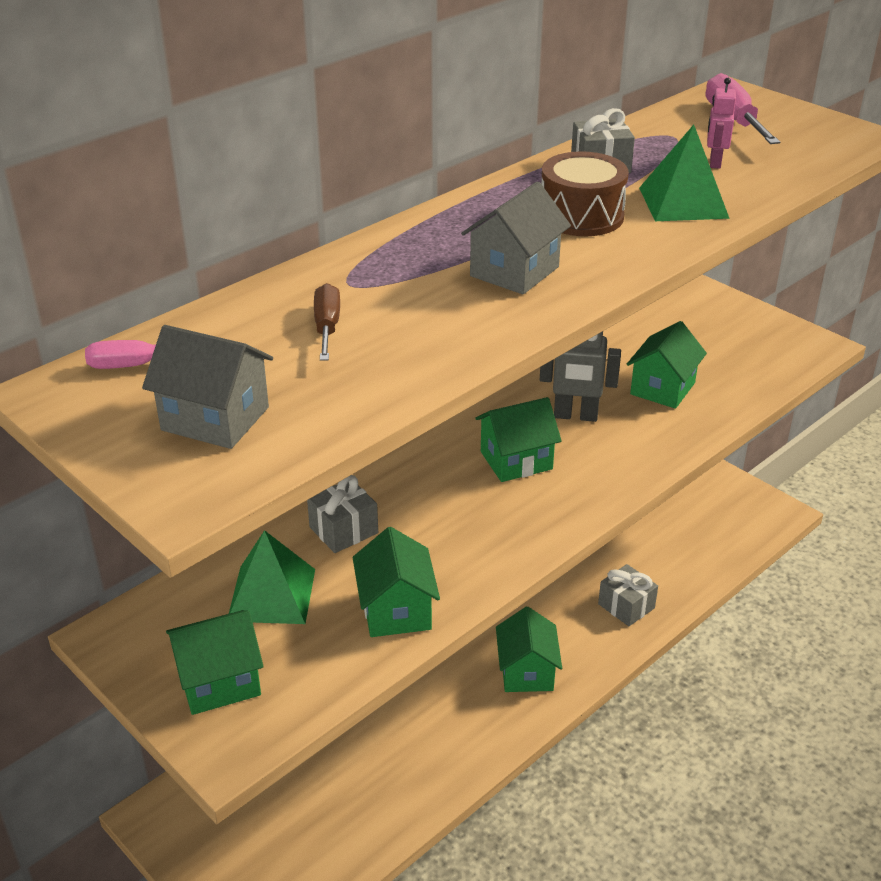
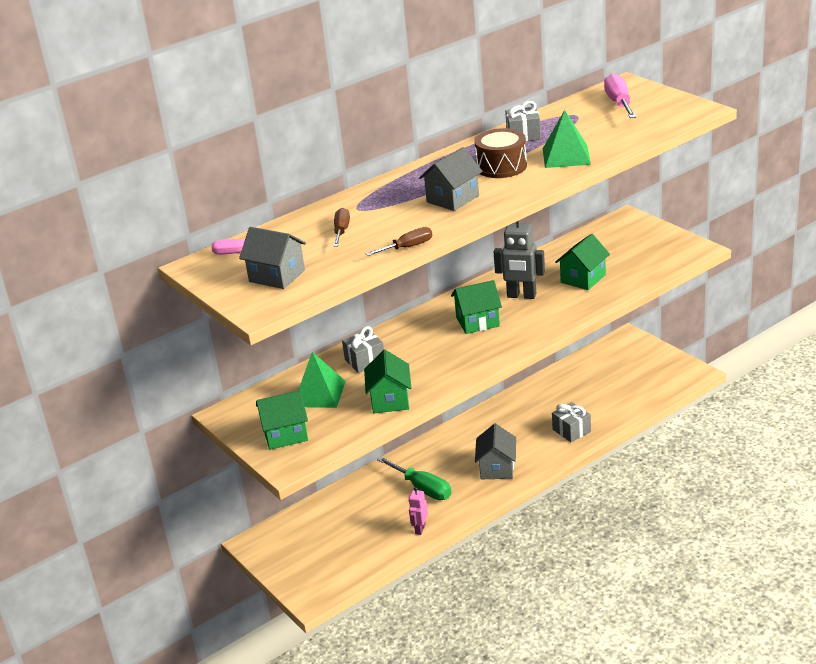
camera: 10 degrees right, 5 degrees down
green house [496,607,562,692] -> grey house [475,423,516,479]
pink robot [707,78,736,169] -> pink robot moved to [409,487,428,535]
none -> brown screwdriver [366,227,432,256]
none -> green screwdriver [377,456,451,500]

